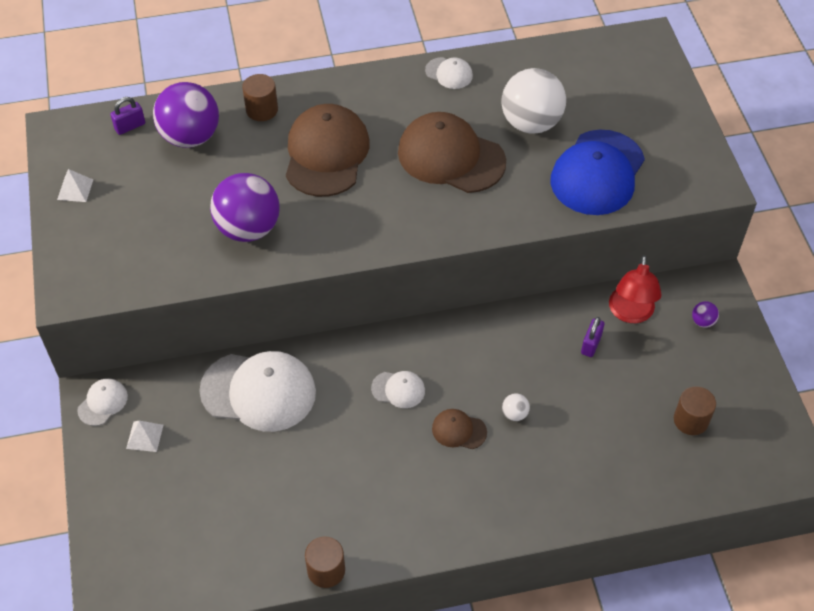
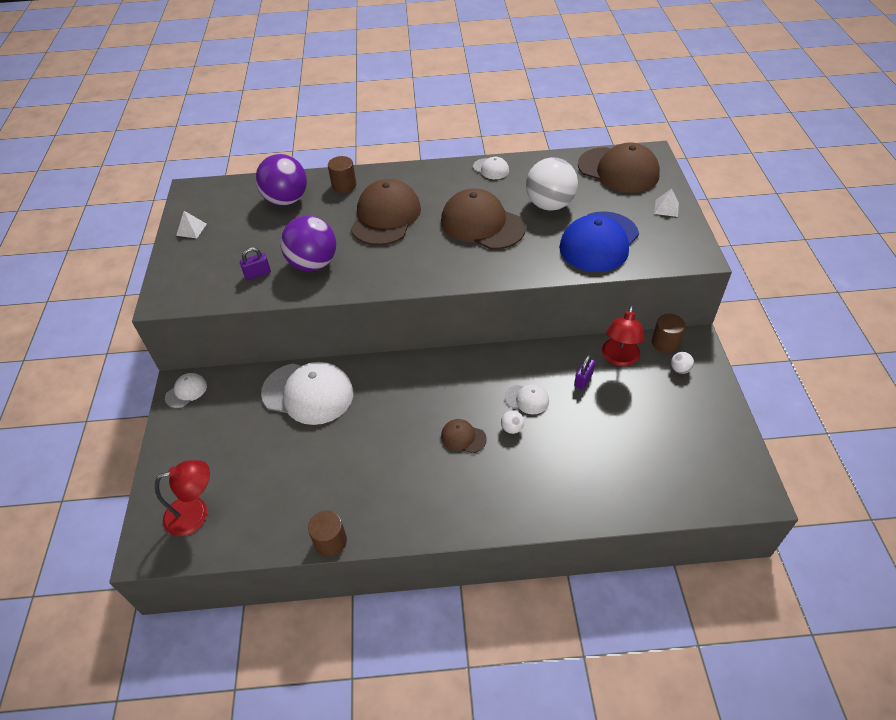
camera: 10 degrees right, 5 degrees down
purple padlock [110,97,145,135] -> purple padlock moved to [240,247,271,280]
white pyramid [126,421,163,452] -> white pyramid moved to [654,188,679,217]
white cap [371,371,425,408] -> white cap moved to [505,385,549,414]
brown cylinder [674,386,716,435] -> brown cylinder moved to [652,314,685,353]
purple ball [692,301,719,328] -> white ball [671,352,694,374]
none -> red lamp [155,460,210,536]
none -> brown cap [578,142,660,193]

